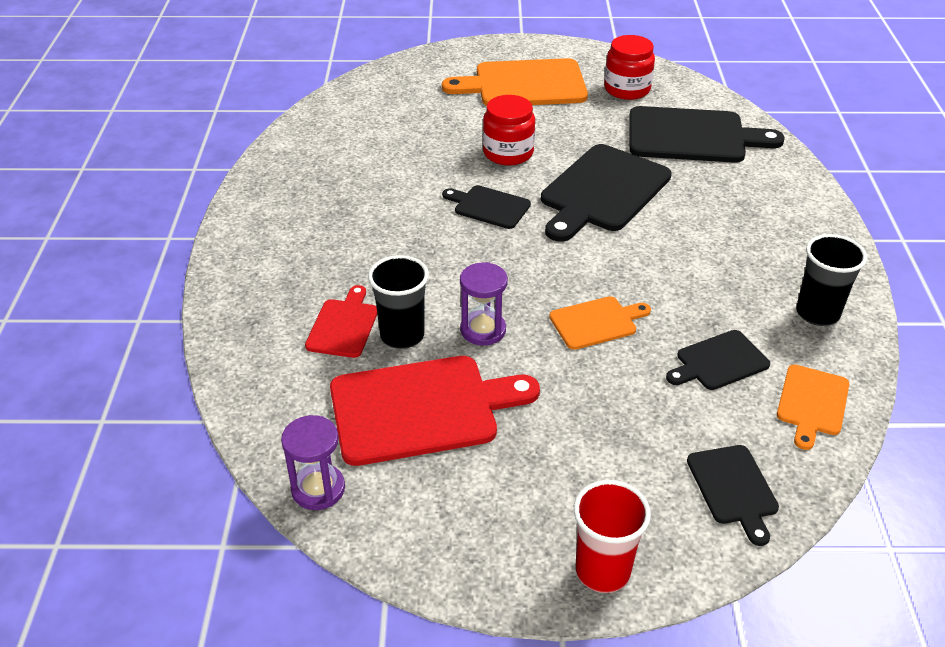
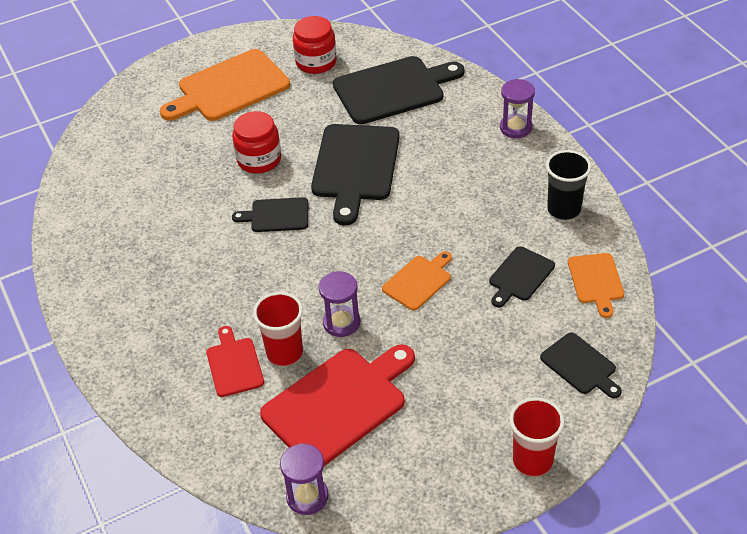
camera: 25 degrees left, 5 degrees up
black cup [368,255,429,349] -> red cup [253,292,303,366]
none -> purple hourglass [500,79,535,138]

